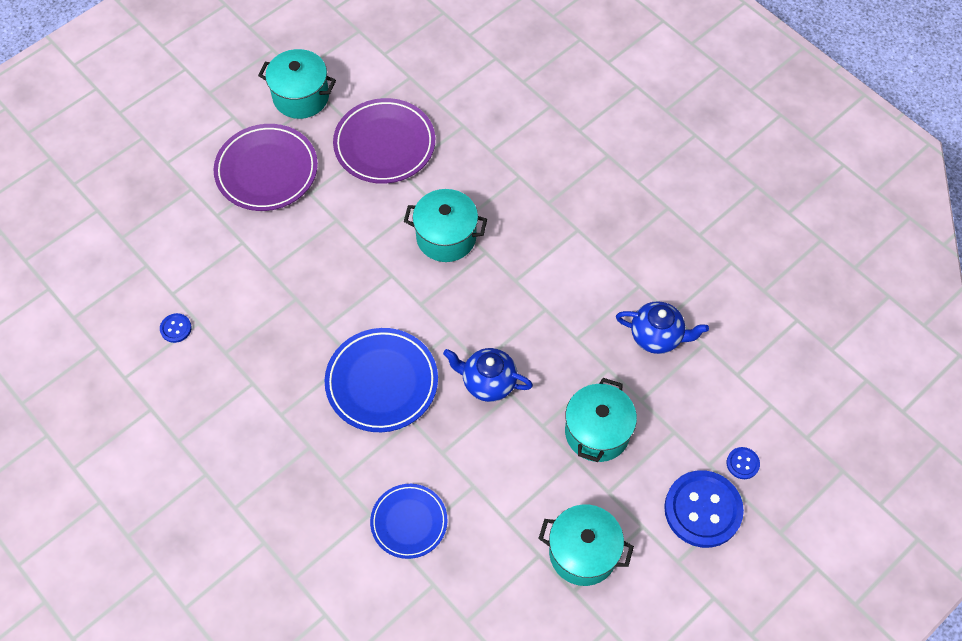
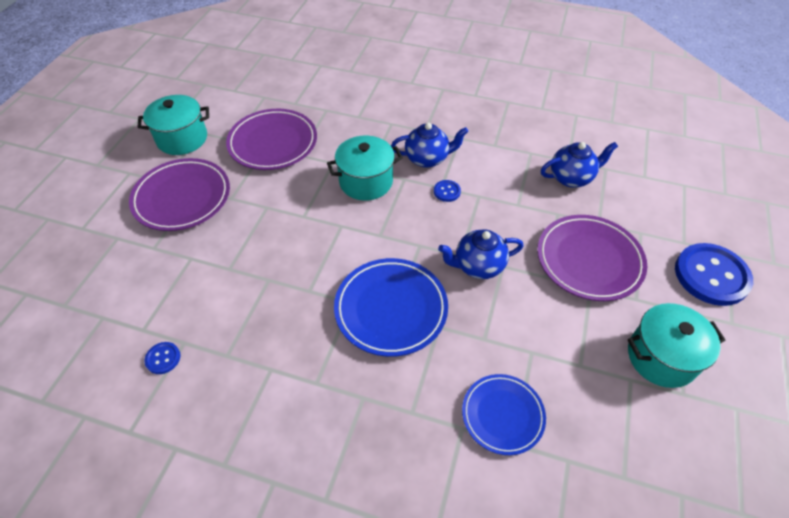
camera: 30 degrees left, 10 degrees down
turquoise pot [565,378,637,462] -> purple plate [537,215,647,301]
blue button [727,447,760,479] -> blue button moved to [434,180,461,202]
none -> blue teapot [391,123,468,168]

